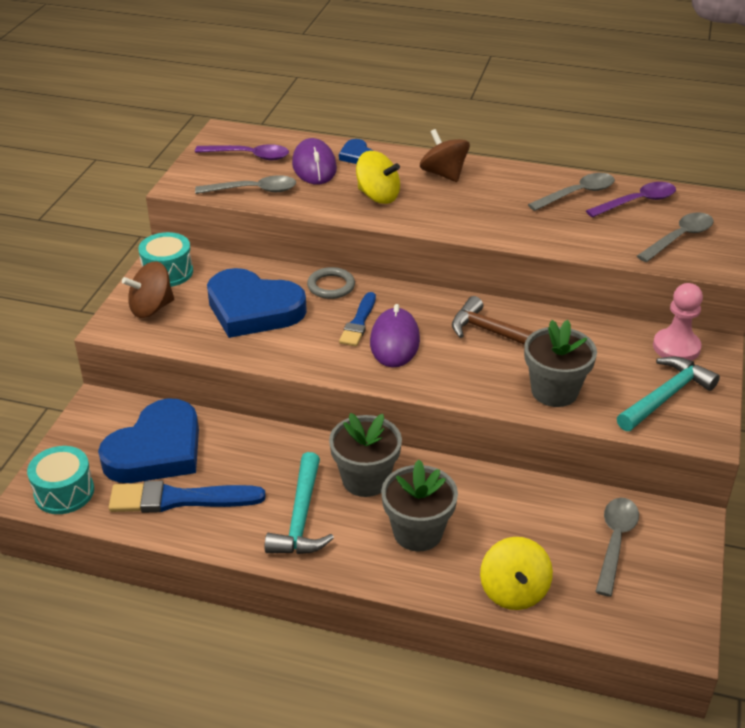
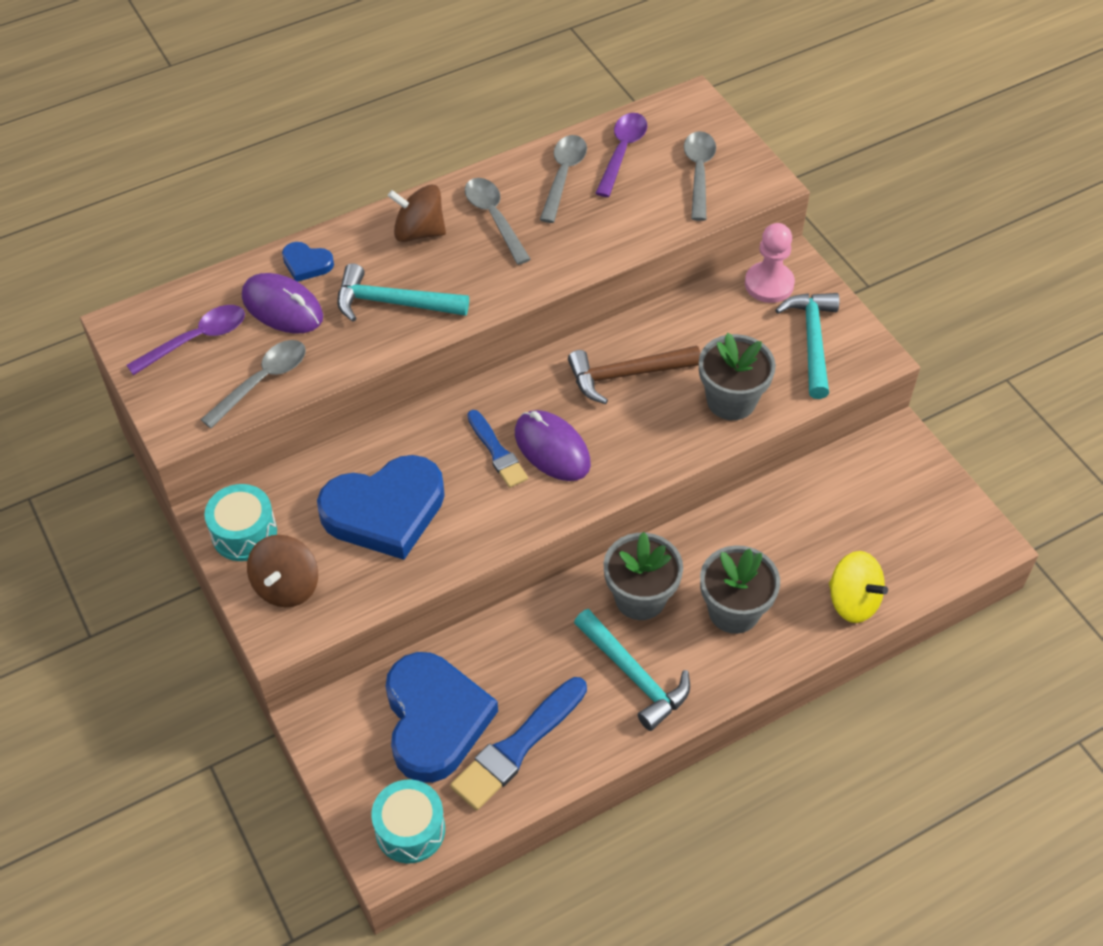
camera: 45 degrees left, 15 degrees up
grey ring [307,267,355,299] -> none
yellow spinning top [356,151,400,204] -> turquoise hammer [337,263,469,322]
grey spoon [595,498,639,597] -> grey spoon moved to [465,178,531,265]

